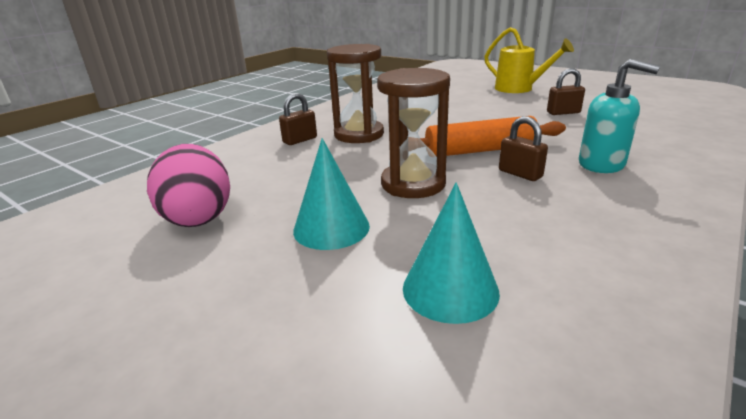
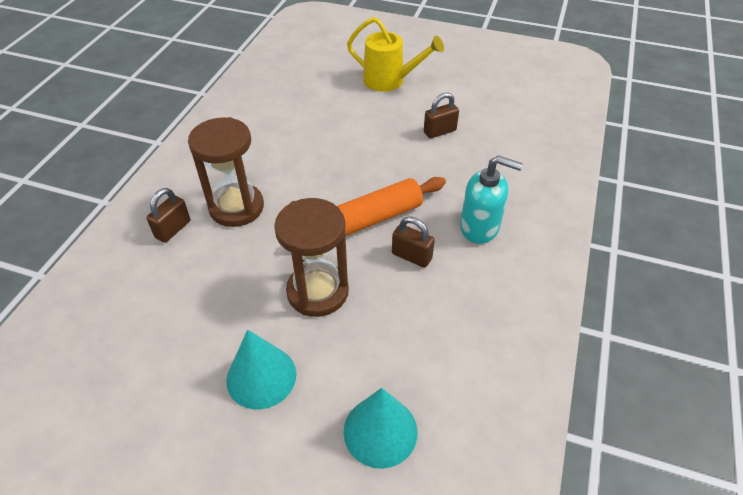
camera: 20 degrees left, 20 degrees up
pink egg [147,144,230,227] -> none

